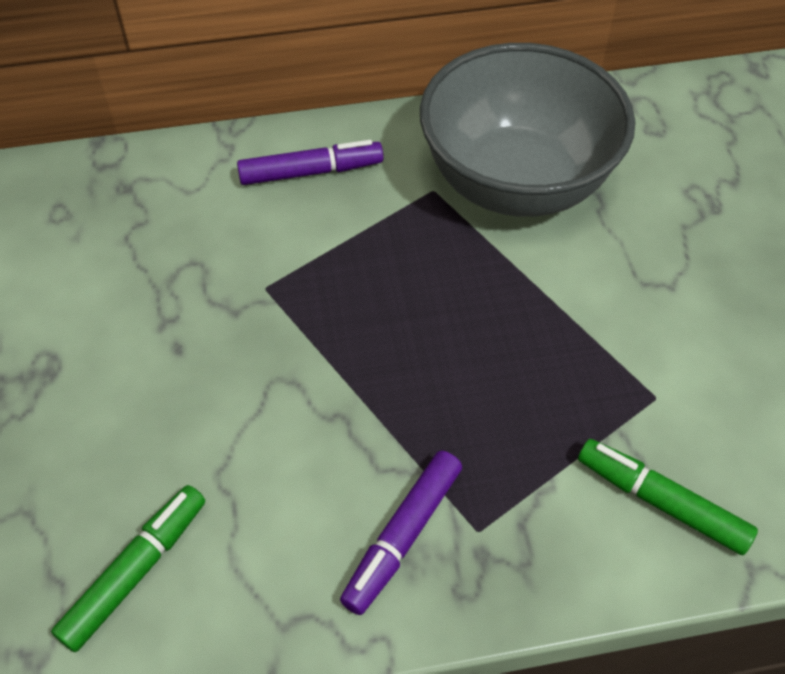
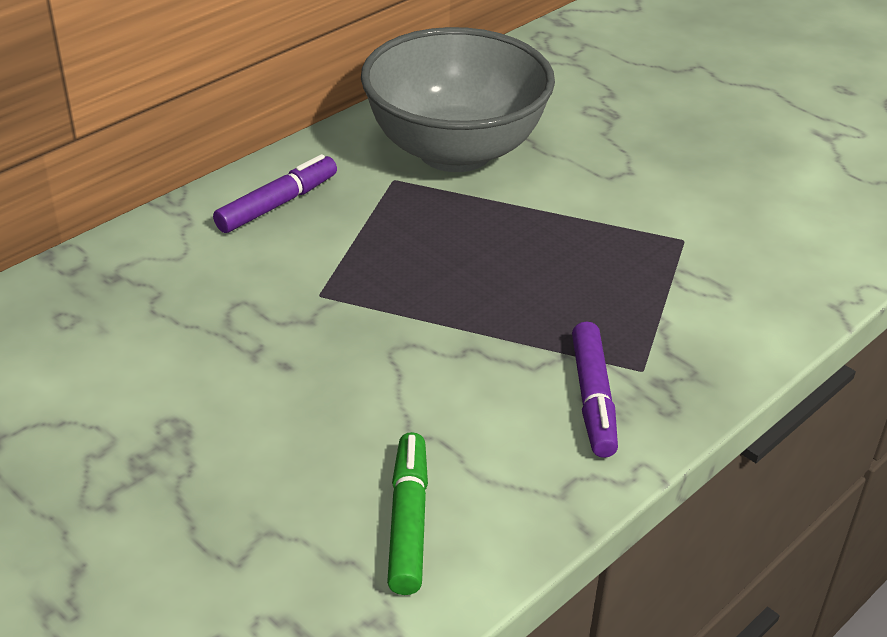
camera: 35 degrees left, 15 degrees down
green marker [578,439,758,555] -> none

